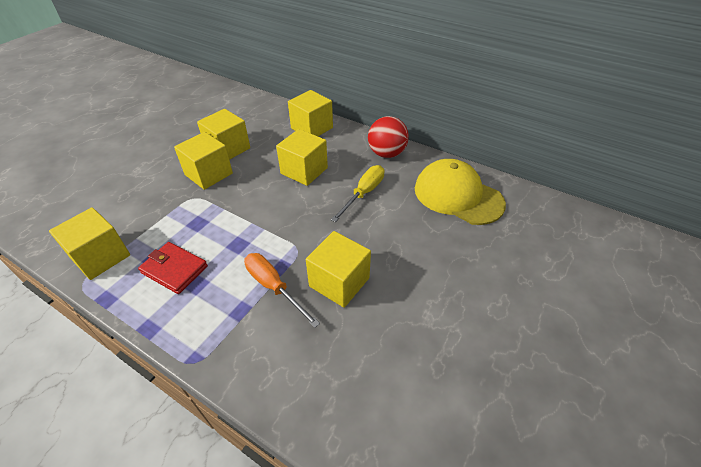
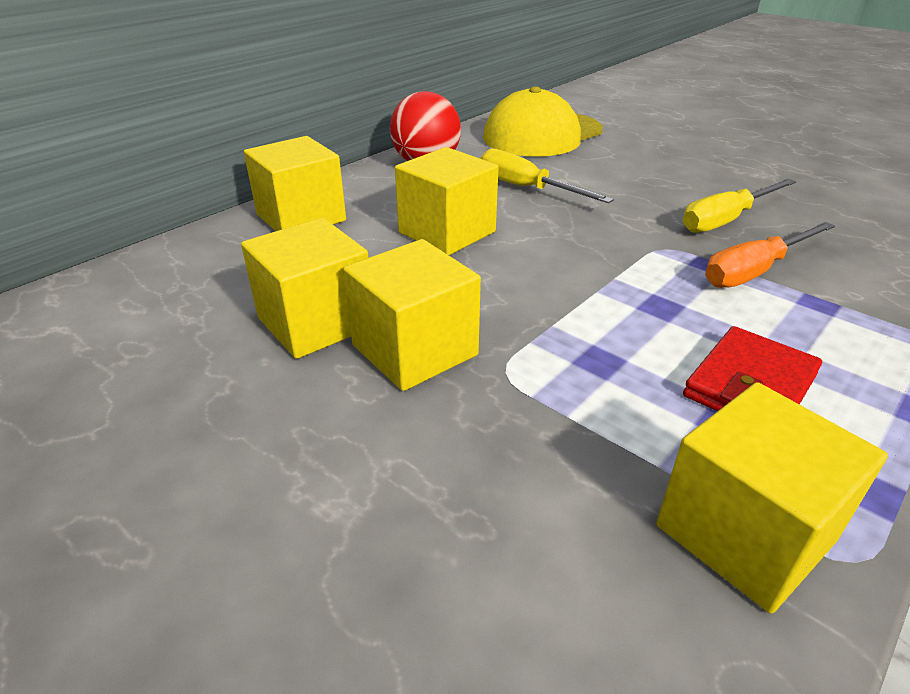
camera: 80 degrees left, 10 degrees down
yellow cube [306,231,371,308] -> yellow screwdriver [683,179,796,233]

